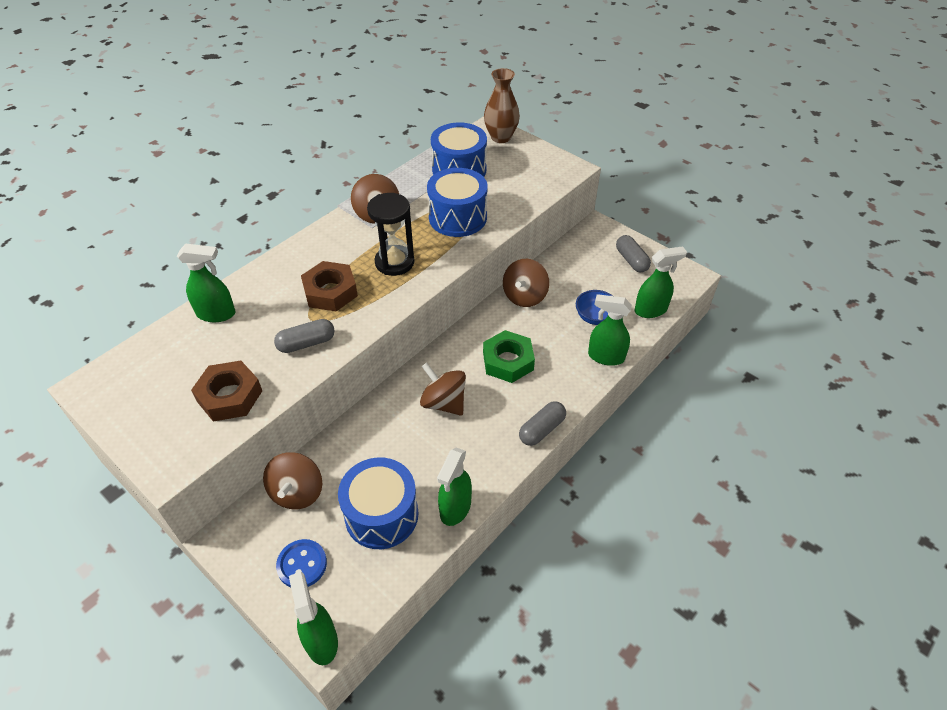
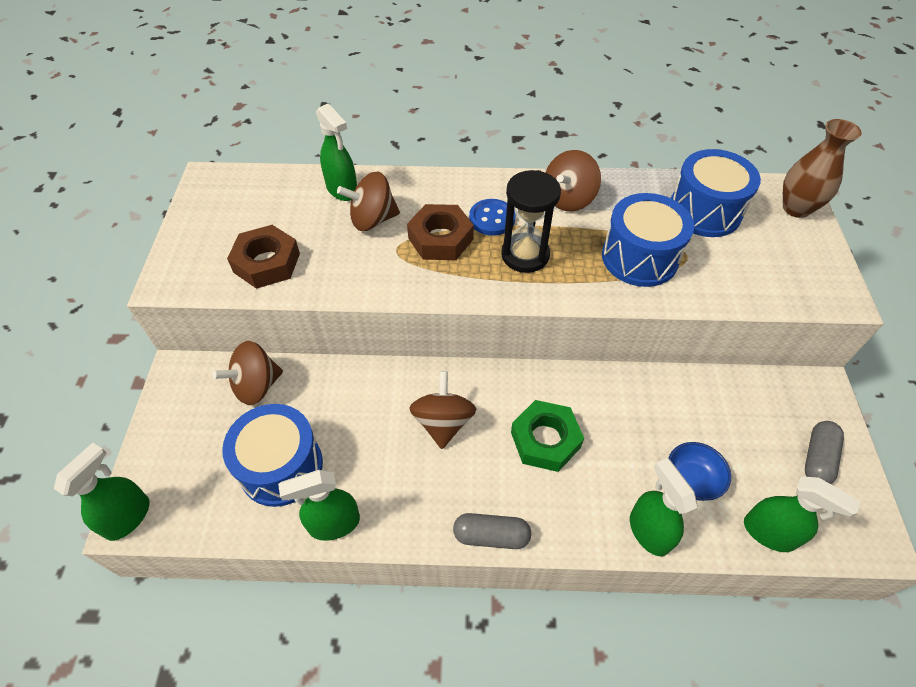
camera: 50 degrees right, 5 degrees up
grey capsule [274,319,335,353] -> none
blue button [276,539,327,587] -> blue button moved to [469,199,515,236]
brown spinning top [503,259,549,307] -> brown spinning top moved to [337,172,400,231]

